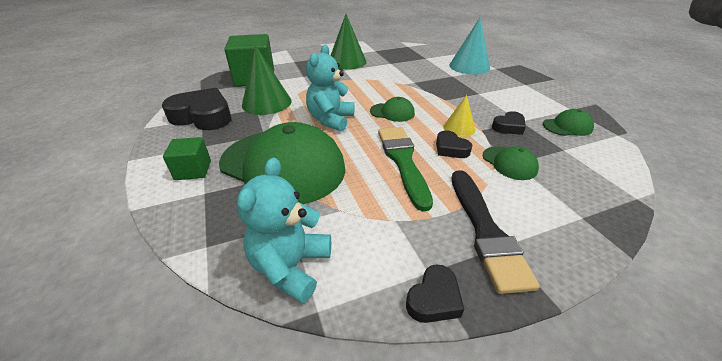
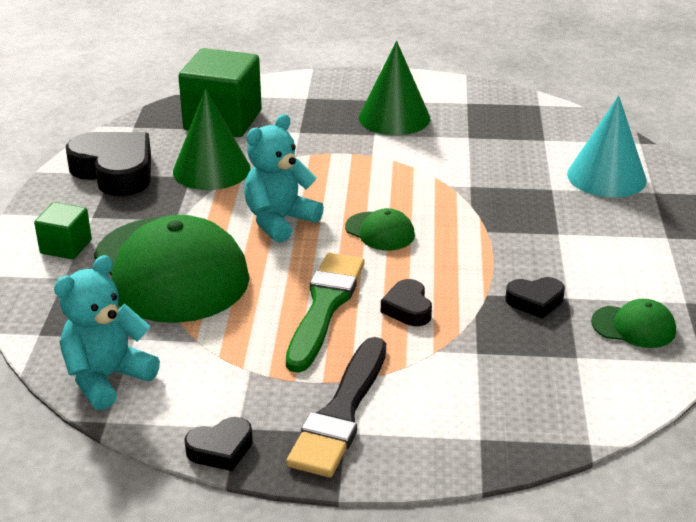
camera: 25 degrees right, 5 degrees down
yellow cone [443,95,475,137] -> none
green cap [483,146,539,180] -> none

